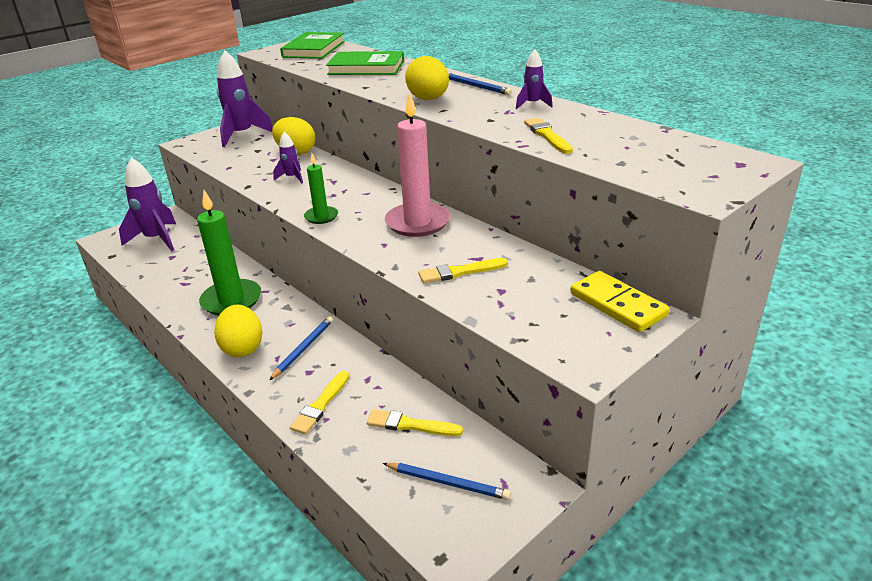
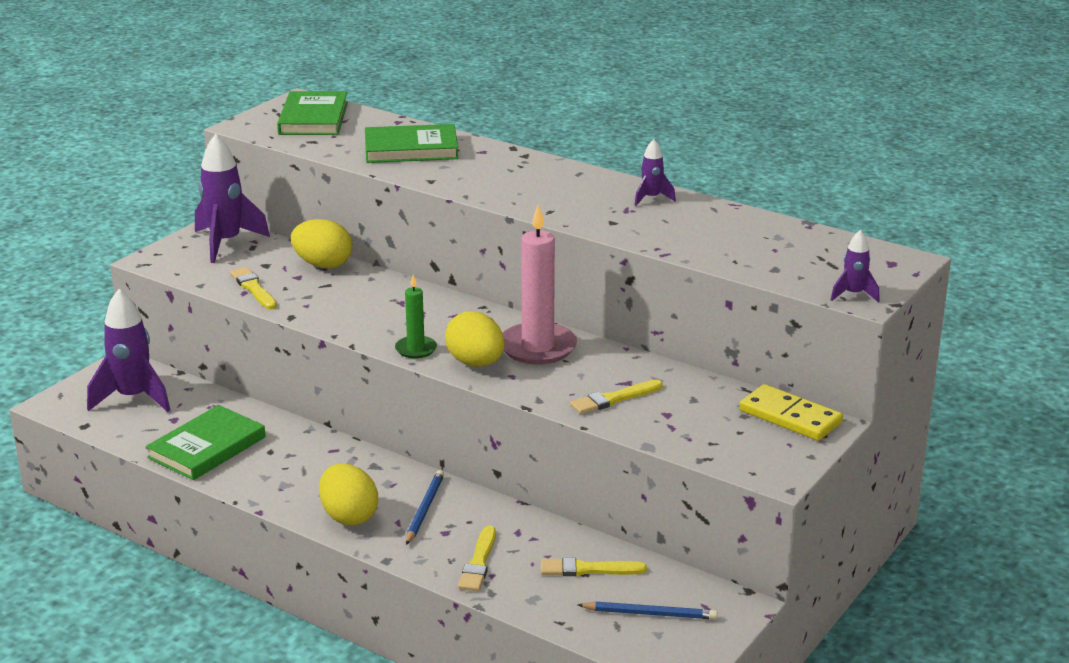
camera: 15 degrees left, 5 degrees down
green candle [197,190,261,315] -> none
purple rocket [273,132,303,183] -> purple rocket moved to [831,230,880,303]
yellow egg [405,56,449,100] -> yellow egg moved to [445,311,505,367]
blue pencil [449,74,512,95] -> none
yellow brush [524,118,573,154] -> yellow brush moved to [230,267,277,309]
none -> green book [146,405,266,480]

